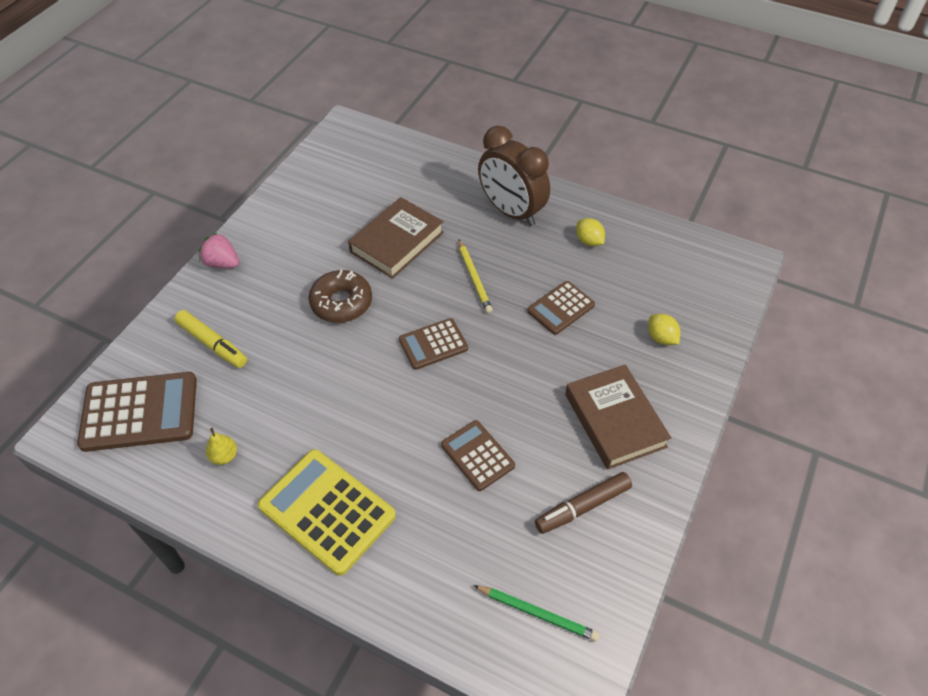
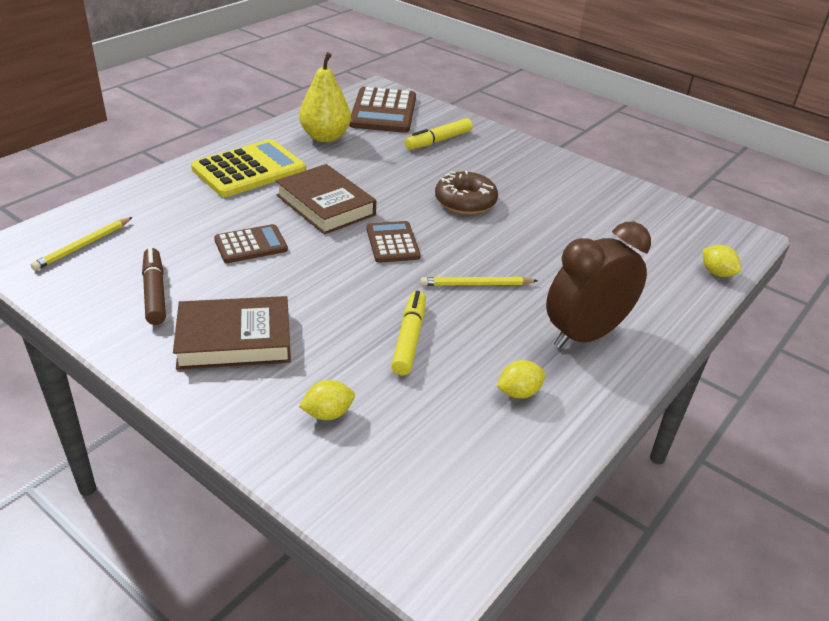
camera: 100 degrees right, 15 degrees down
pink strawberry [199,232,240,268] -> none
yellow pear [206,428,237,465] -> yellow pear [299,52,351,142], size x2.15
brown book [348,197,444,279] -> brown book moved to [276,164,376,234]
green pencil [473,585,600,641] -> yellow pencil [31,217,133,271]
brown calculator [528,281,595,335] -> yellow marker [391,291,426,375]
none -> yellow lemon [703,245,741,277]

